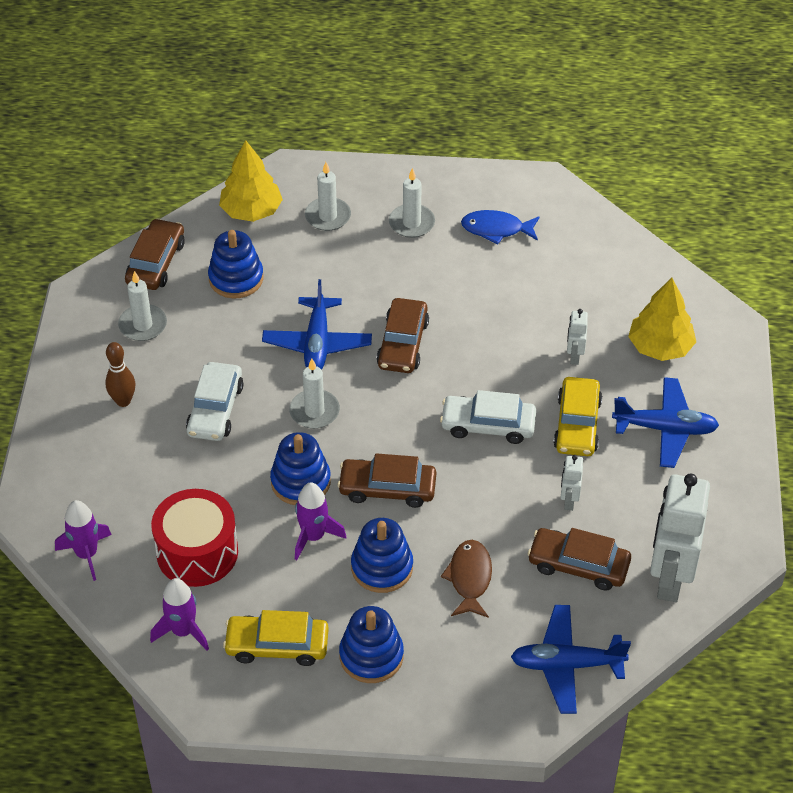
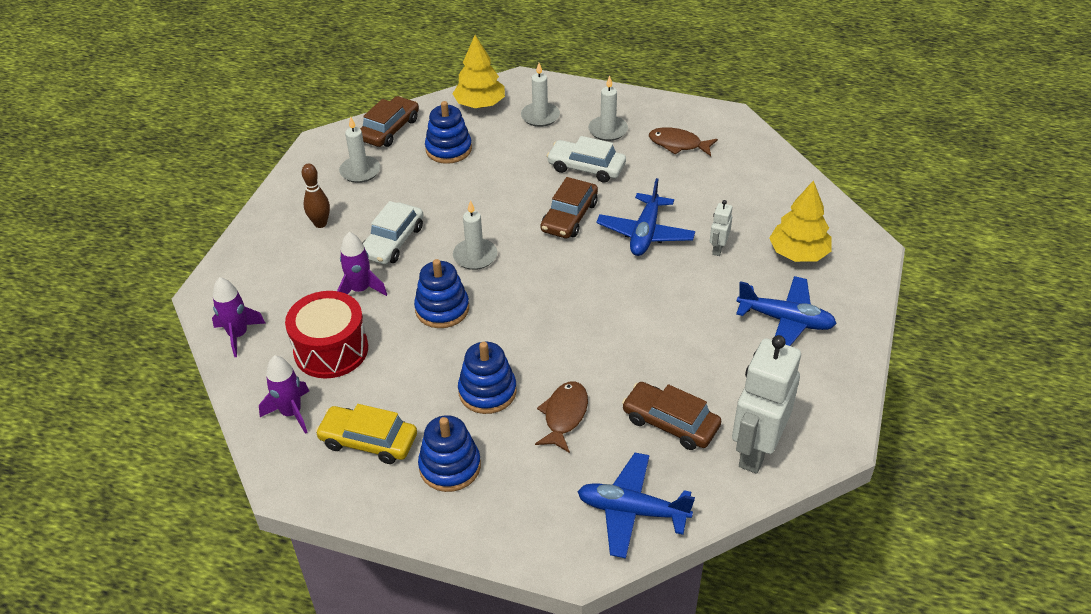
camera: 15 degrees right, 5 degrees down
blue plane [262,279,372,370] -> blue plane moved to [596,178,695,256]
purple rocket [295,482,346,560] -> purple rocket moved to [337,232,387,296]
brown car [337,453,436,508] -> none
white car [440,390,536,444] -> white car moved to [547,136,626,183]
blue fish [461,210,540,244] -> brown fish [649,127,718,156]
yellow car [553,377,602,456] -> none
white robot [561,455,583,511] -> none

